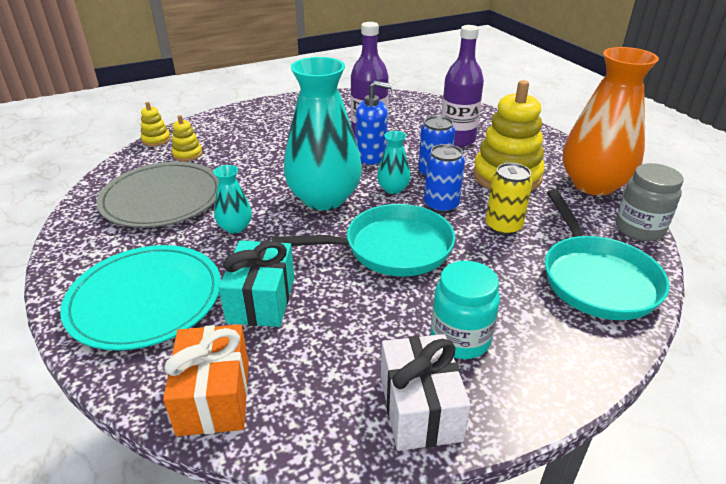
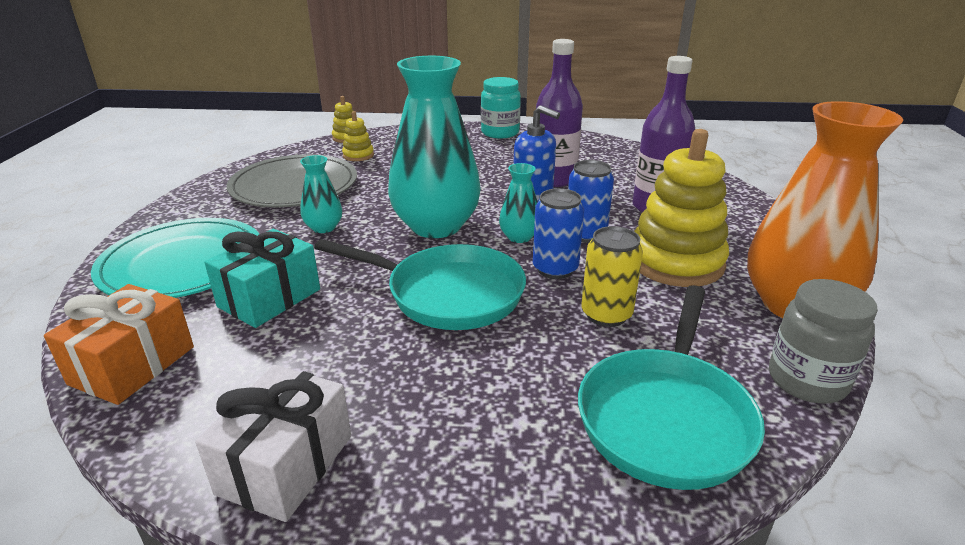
camera: 30 degrees right, 5 degrees down
turquoise jar [431,261,500,359] -> turquoise jar moved to [481,77,521,138]

